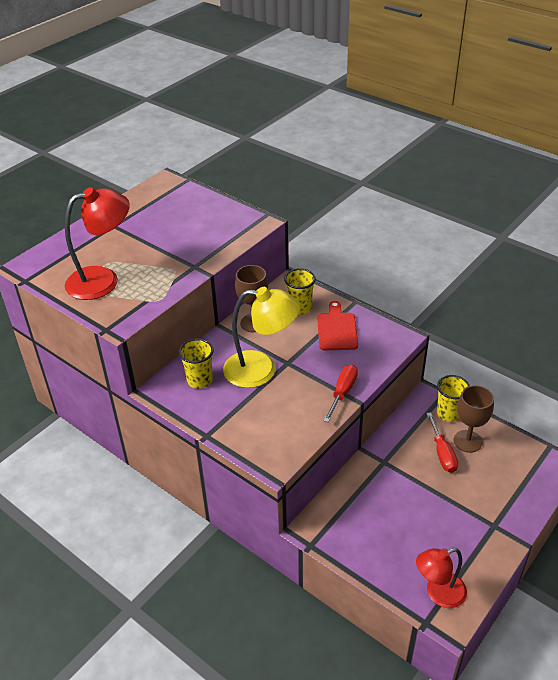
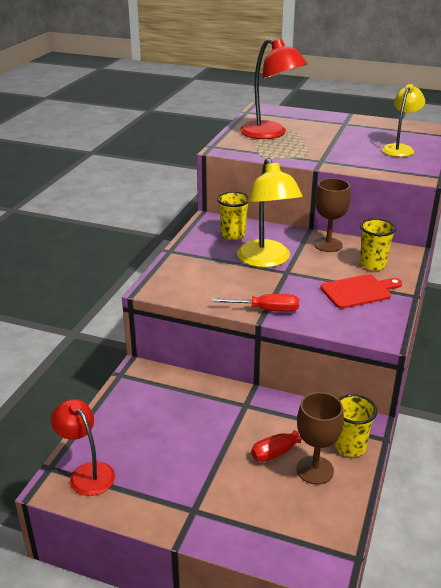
camera: 70 degrees right, 10 degrees down
none -> yellow lamp [382,84,425,157]

